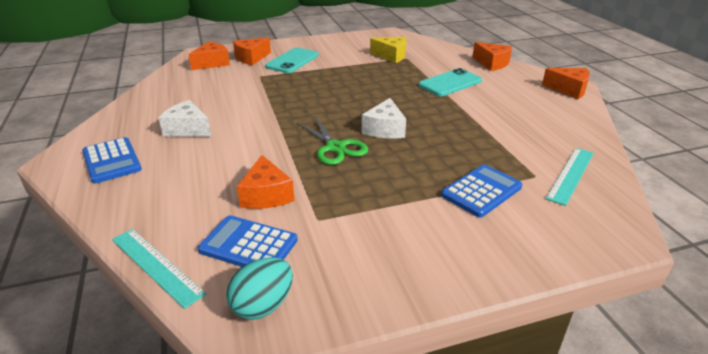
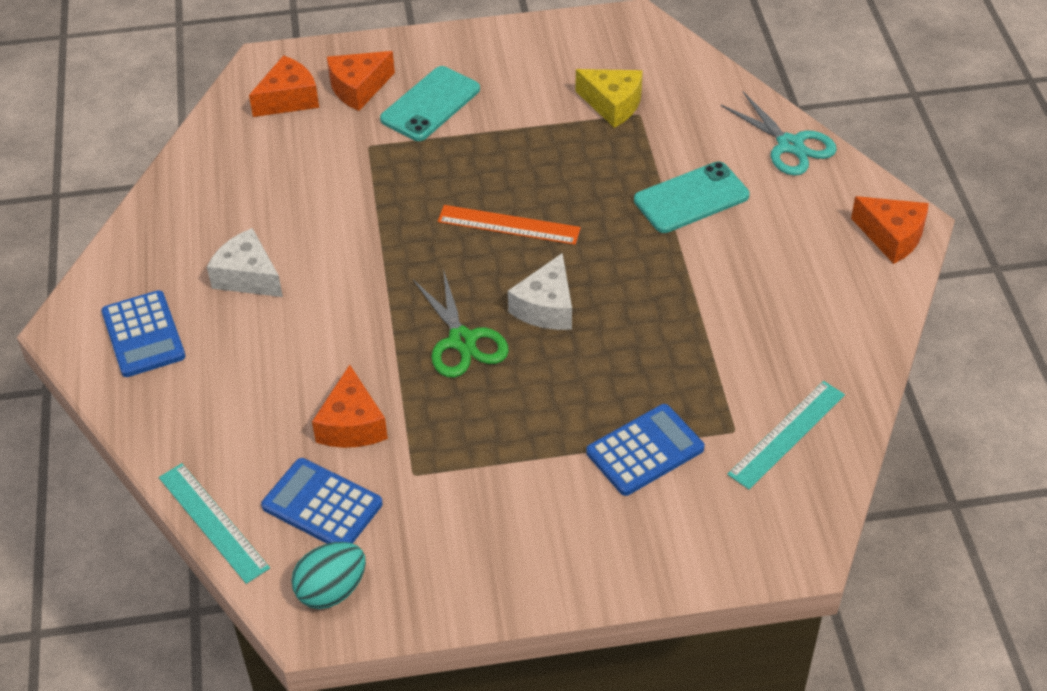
camera: 10 degrees right, 15 degrees up
orange cheese [472,42,512,71] -> turquoise scissors [721,92,837,176]
none -> orange ruler [438,205,581,245]

